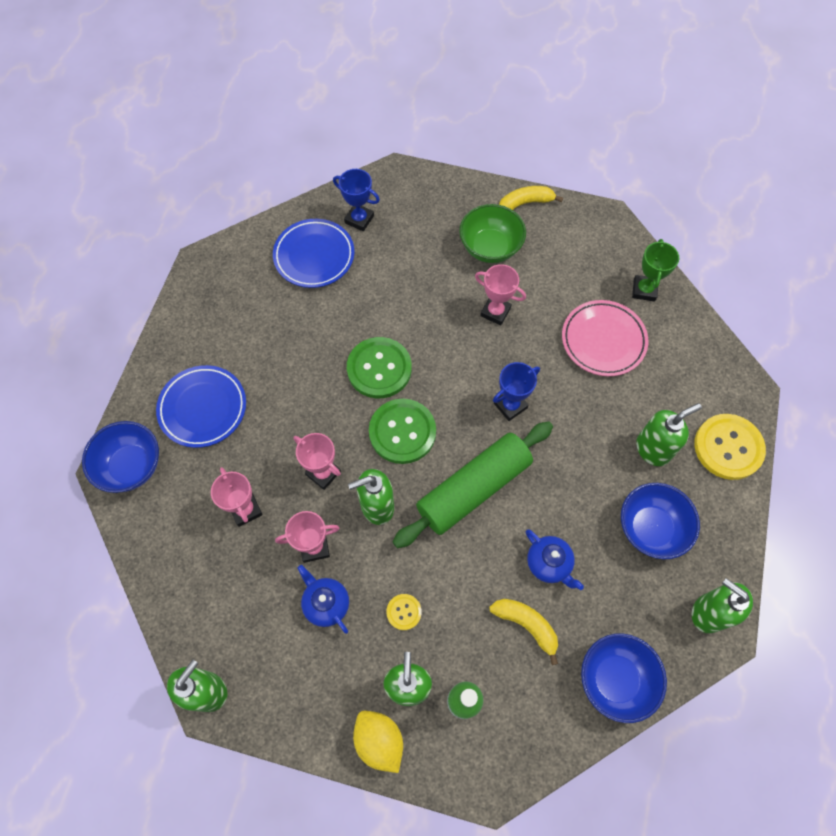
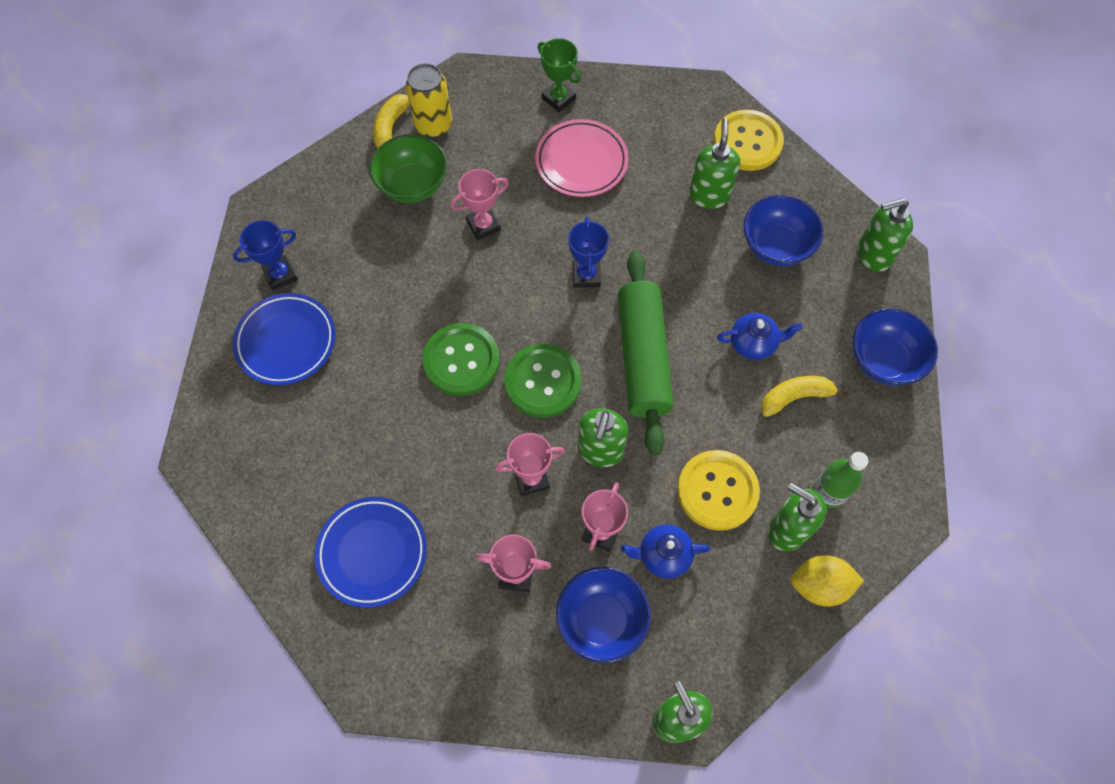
camera: 55 degrees left, 0 degrees up
blue bowl [82,421,159,493] -> blue bowl moved to [556,567,651,663]
yellow button [386,594,422,630] -> yellow button [677,450,760,531], size x2.10
none -> yellow can [406,63,452,138]

